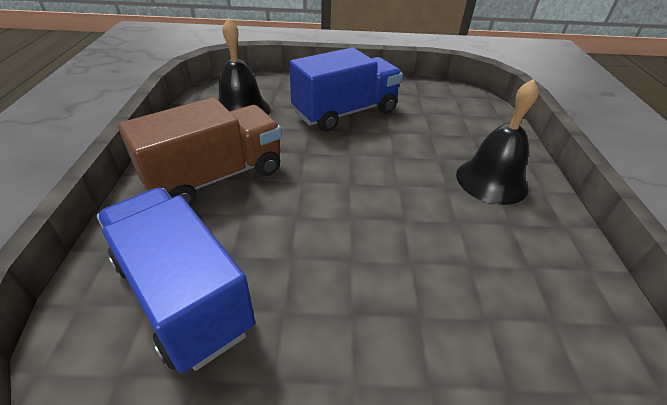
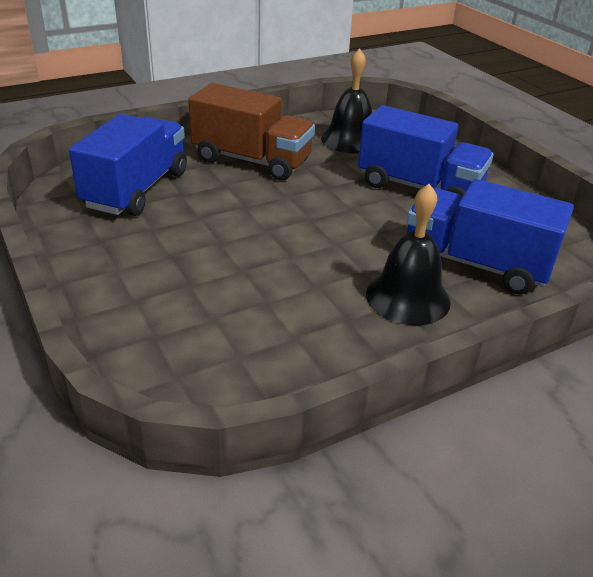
camera: 60 degrees right, 5 degrees down
none -> blue truck [407,179,574,294]

